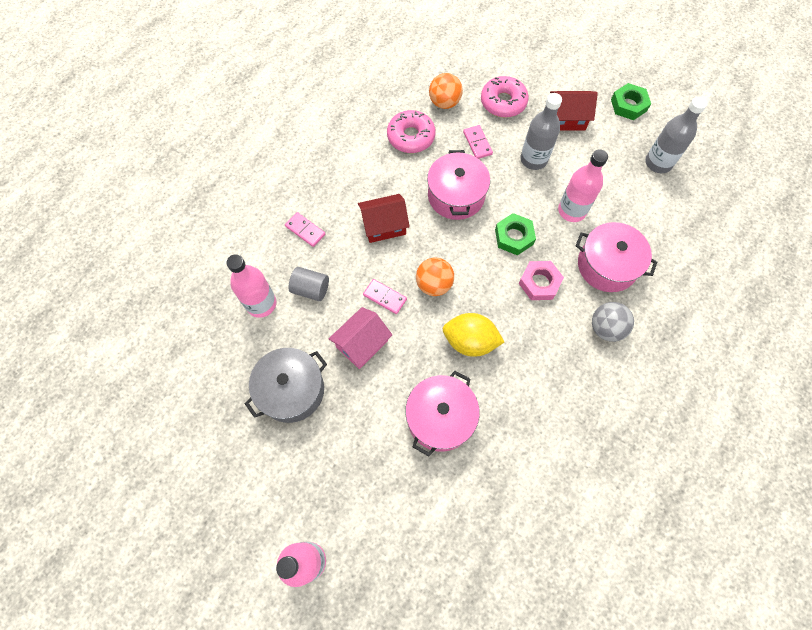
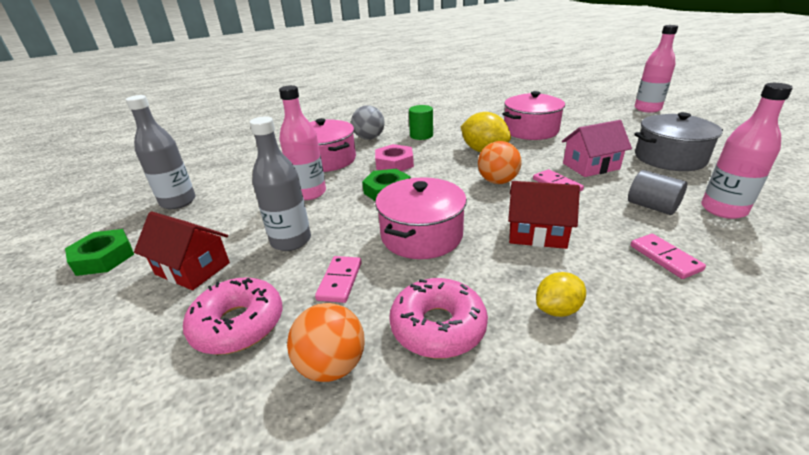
camera: 150 degrees left, 35 degrees down
none -> green cylinder [409,105,433,140]
none -> yellow lemon [536,272,586,317]

